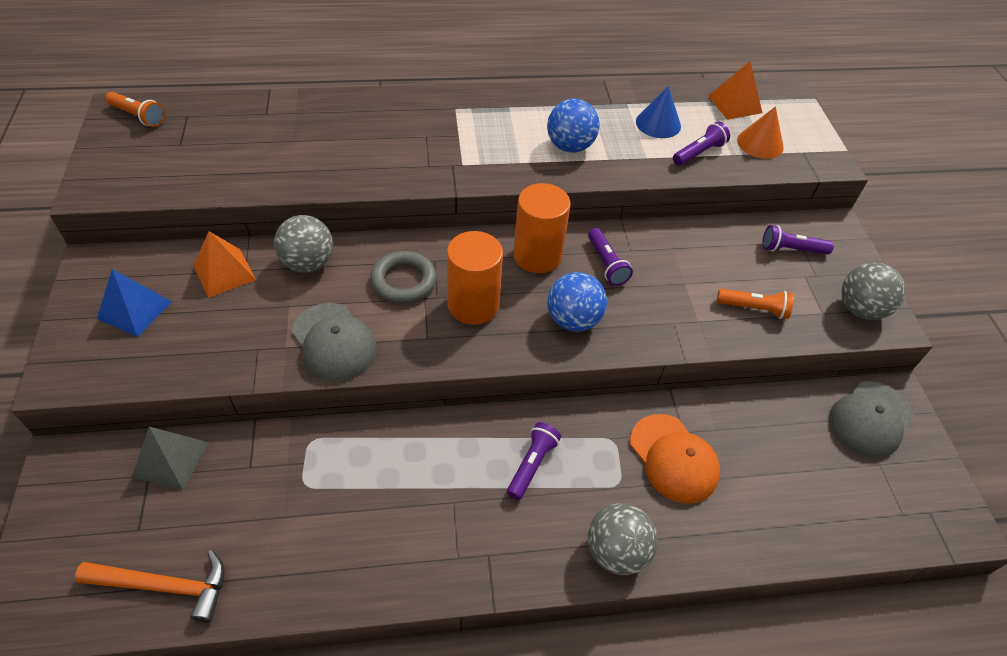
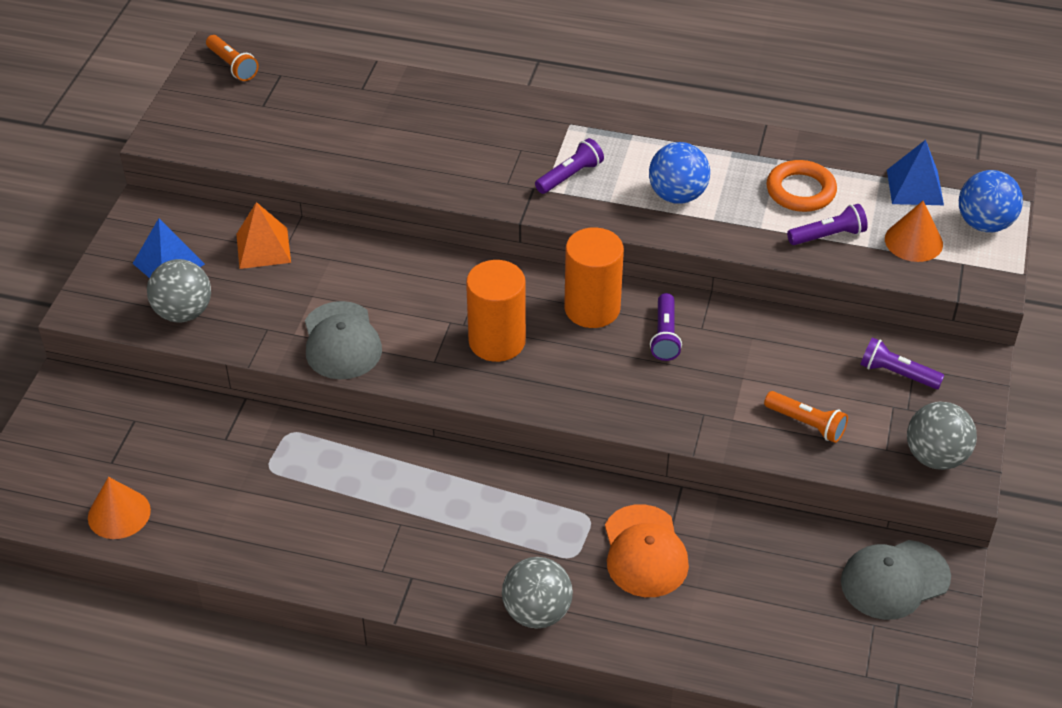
camera: 25 degrees right, 5 degrees down
orange hammer [75,550,225,623] -> orange cone [88,477,151,539]
grey pyramid [132,427,209,490] -> none
grey ball [274,215,333,273] -> grey ball moved to [147,259,211,323]
grey ring [370,251,436,304] -> none
purple flashlight [507,422,561,500] -> purple flashlight moved to [535,138,604,194]
blue ball [547,272,607,332] -> blue ball moved to [959,170,1023,233]
blue cone [636,86,681,138] -> orange ring [766,160,837,212]
orange pyramid [708,61,762,120] -> blue pyramid [887,140,944,205]

